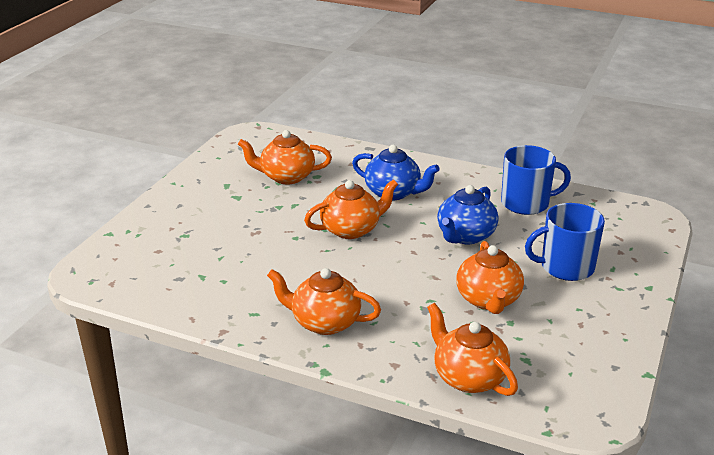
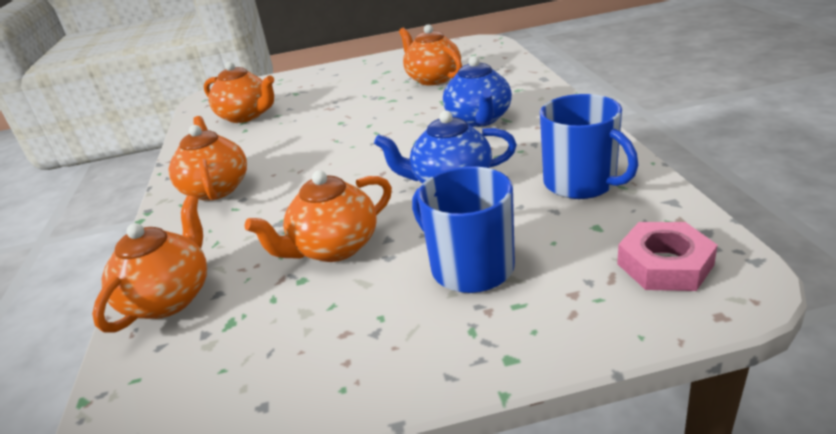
camera: 60 degrees right, 0 degrees up
orange teapot [304,179,398,239] -> orange teapot moved to [204,61,274,123]
none -> pink nut [617,222,718,291]

